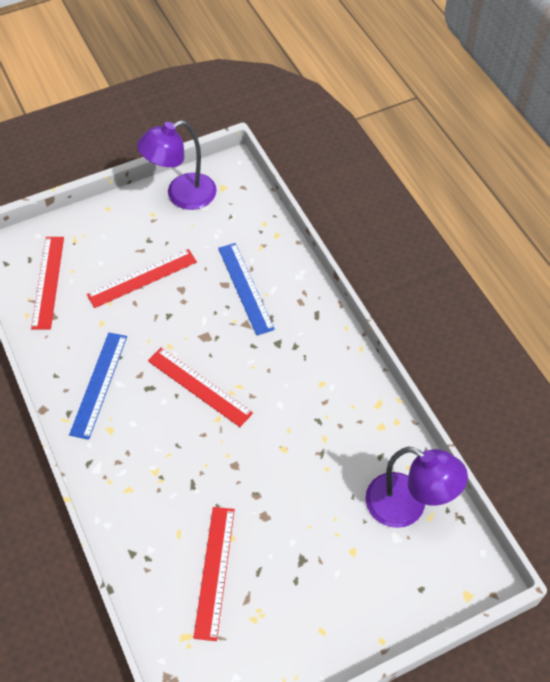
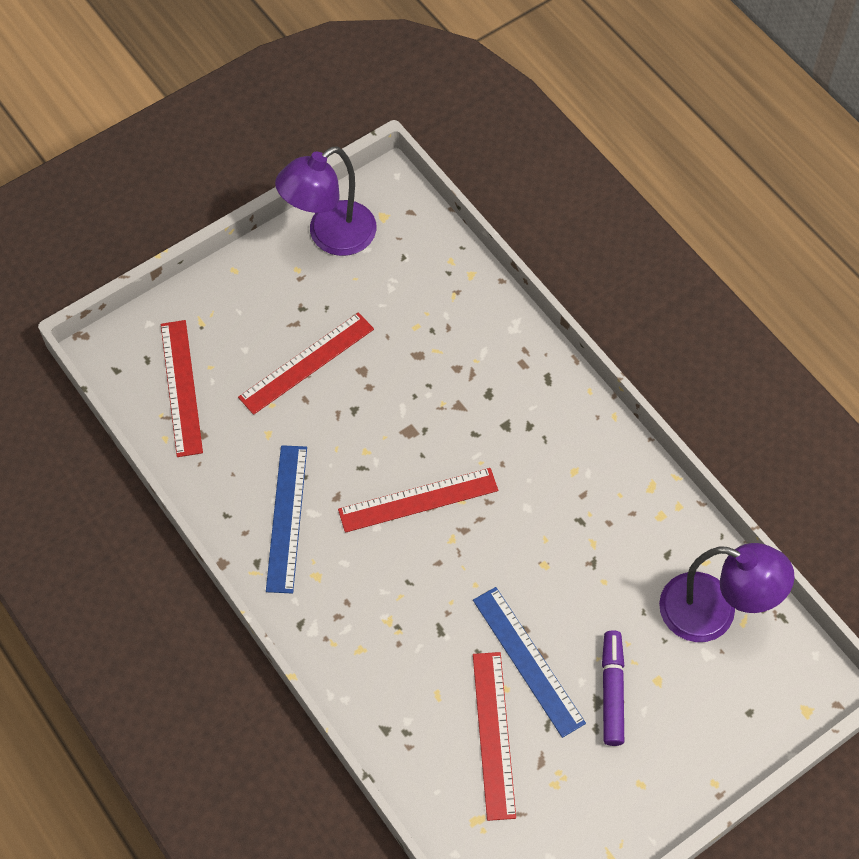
camera: 10 degrees left, 5 degrees up
red ruler [148,348,253,427] -> red ruler turned 45 degrees counterclockwise [338,468,498,533]
blue ruler [218,243,275,336] -> blue ruler moved to [473,587,586,738]
none -> purple marker [602,630,624,746]

